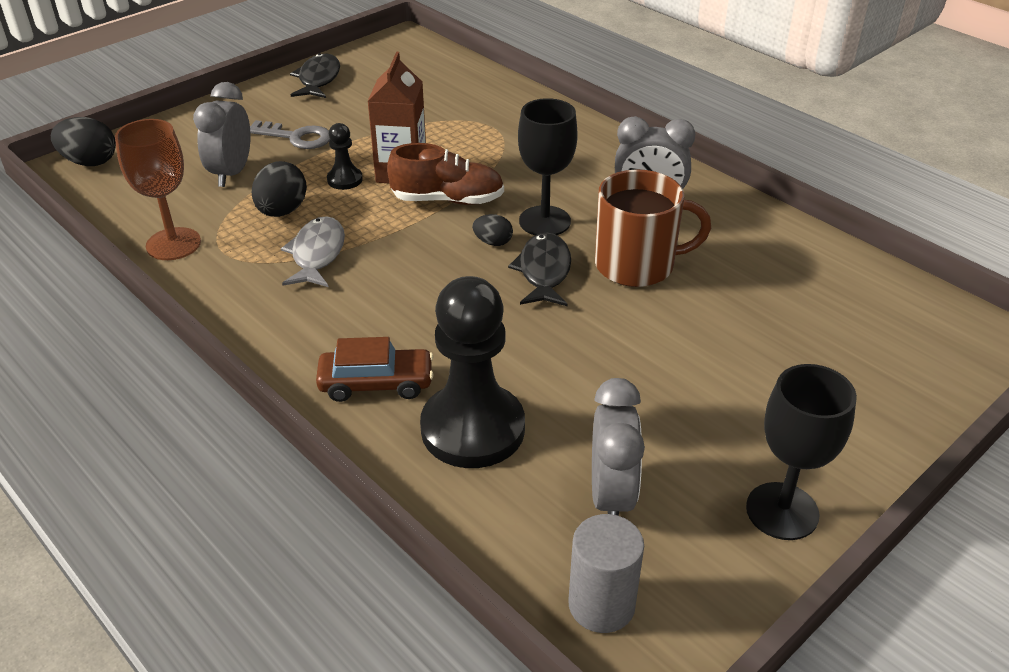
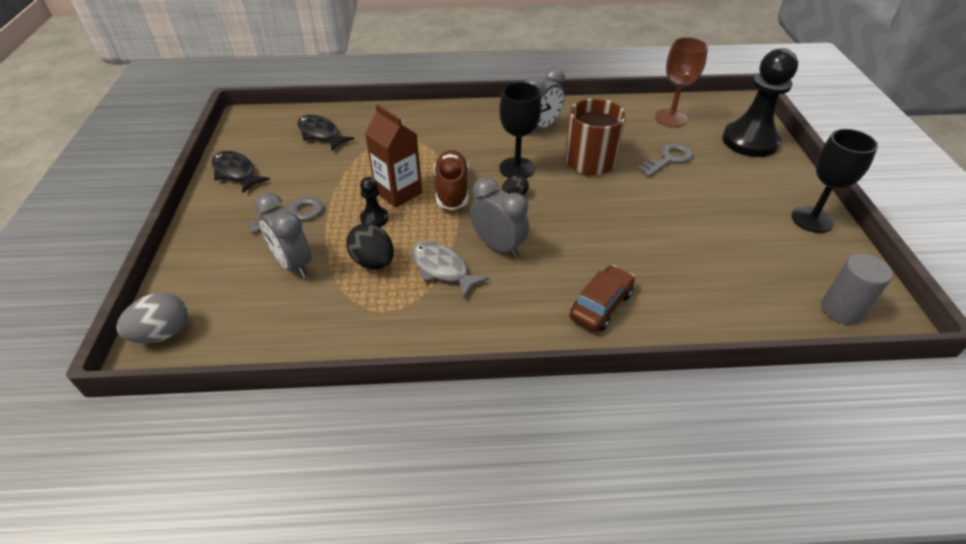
camera: 50 degrees left, 5 degrees up
black egg [51,117,116,166] -> grey egg [116,293,188,343]
brown goblet [115,119,201,260] -> brown goblet moved to [655,37,708,127]
brown shoe [387,143,504,205] -> brown shoe turned 45 degrees counterclockwise [434,150,469,210]
black pawn [420,276,525,468] -> black pawn moved to [722,48,798,157]
black fish [508,233,571,306] -> black fish moved to [297,115,354,151]
grey clock [592,378,645,516] -> grey clock moved to [470,177,529,258]
none -> grey key [638,143,693,177]

